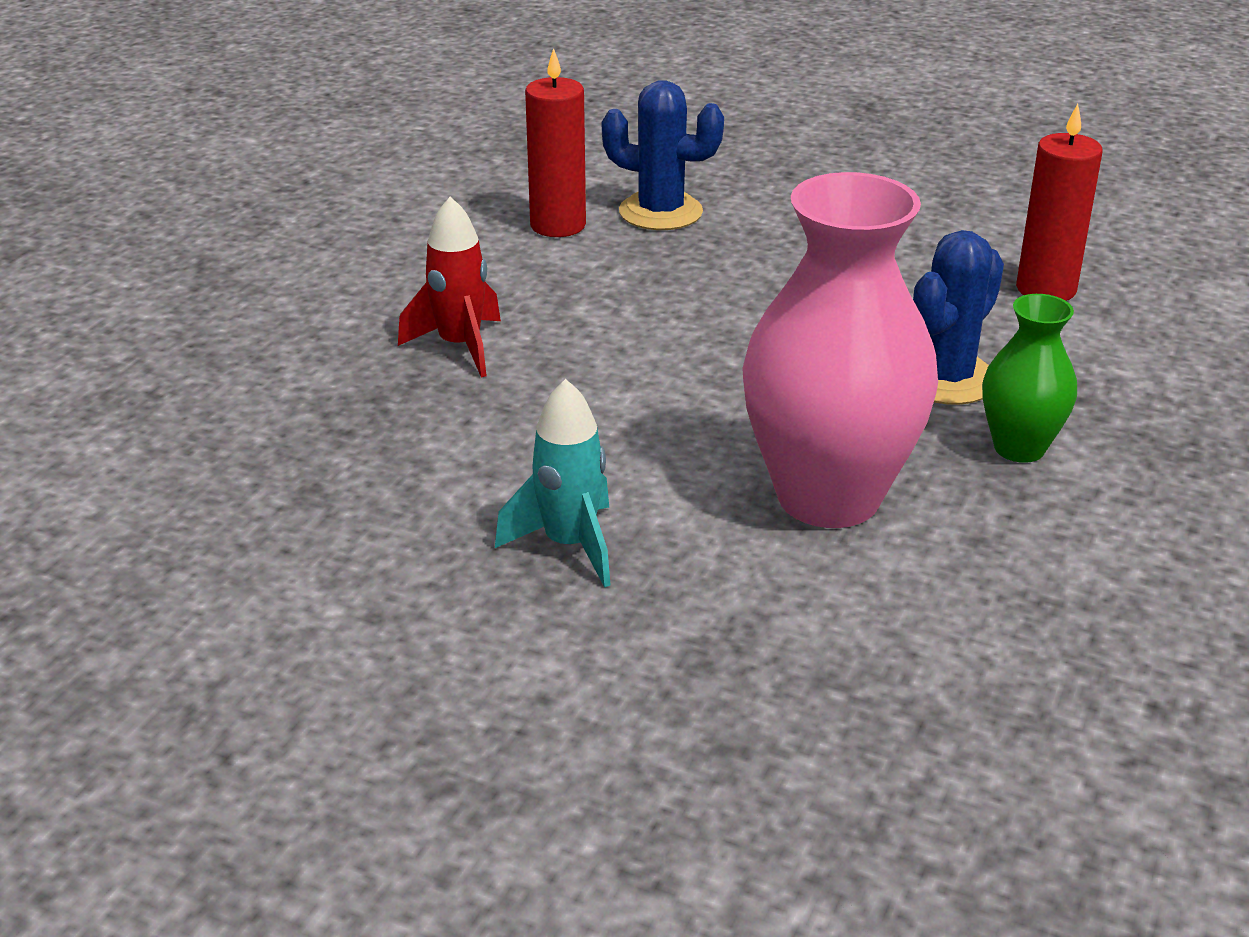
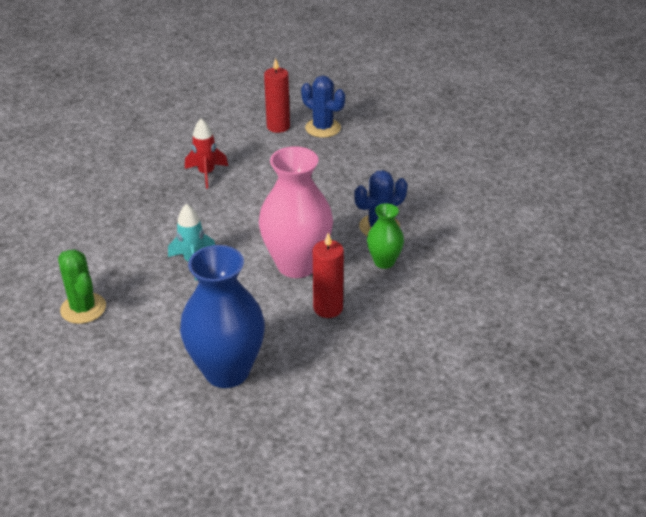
camera: 20 degrees right, 5 degrees up
red candle [1016,104,1103,301] -> red candle moved to [313,233,344,318]
none -> green cactus [58,249,106,324]
none -> blue vase [180,245,265,388]

